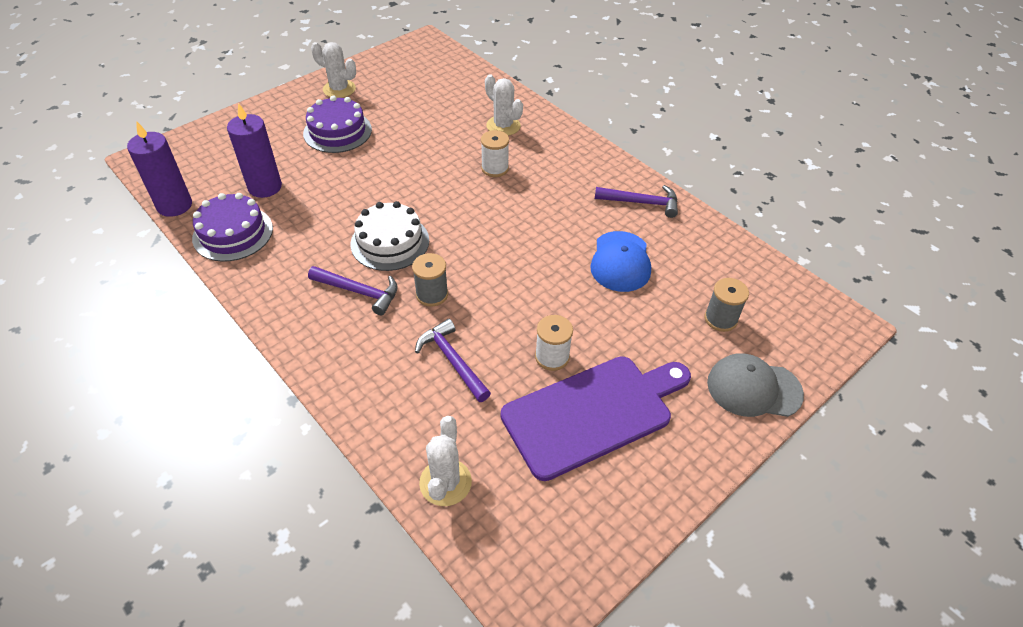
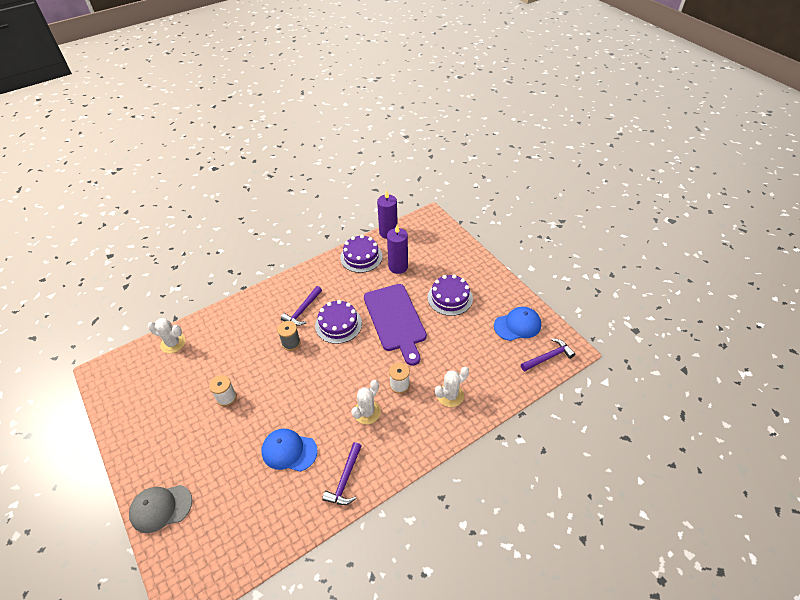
camera: 100 degrees right, 0 degrees up
white cactus [311,42,356,98] -> white cactus moved to [351,380,381,424]
white cake [350,201,429,271] -> purple cake [315,300,362,344]
purple hammer [415,319,491,402] -> purple hammer moved to [521,338,575,371]
purple cutting board [501,356,691,481] -> purple cutting board moved to [364,284,427,366]
grey spool [705,278,749,332] -> none
grey cap [707,353,804,417] -> grey cap turned 120 degrees counterclockwise [129,485,192,533]
none -> blue cap [494,307,541,341]

